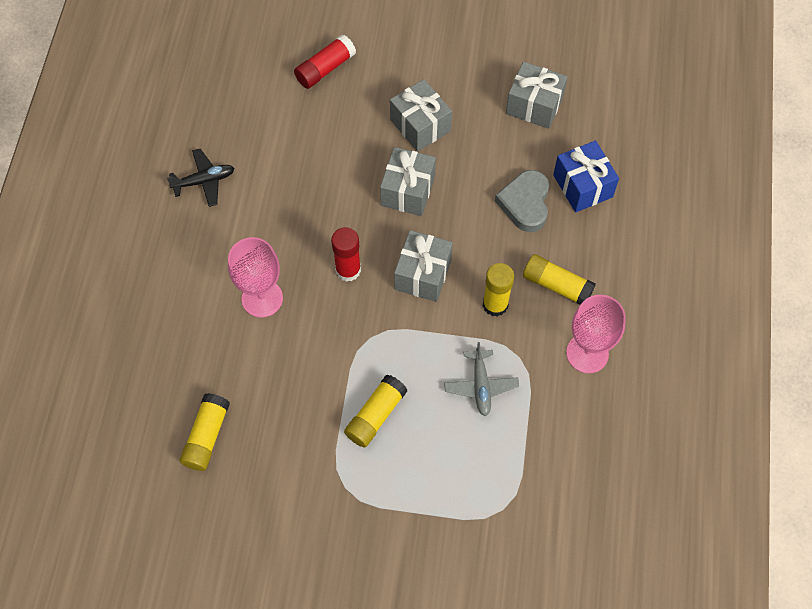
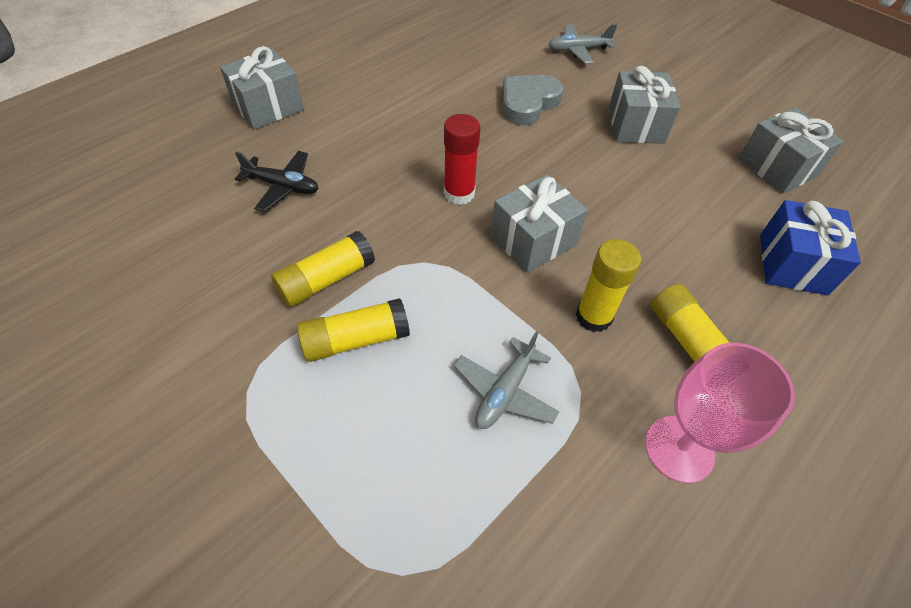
camera: 35 degrees right, 10 degrees down
black plane [167,149,234,207] -> black plane moved to [235,151,318,212]
yellow glue stick [179,393,230,471] -> yellow glue stick moved to [271,231,375,307]
pink goblet [228,237,283,317] -> none
red glue stick [294,35,356,89] -> grey plane [549,24,617,64]
grey gift [380,147,436,216] -> grey gift moved to [220,46,304,129]
grey heart [495,170,549,232] -> grey heart moved to [502,75,563,126]

